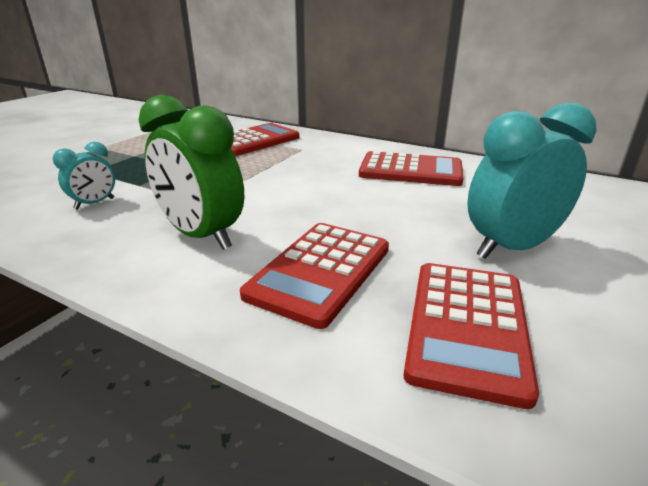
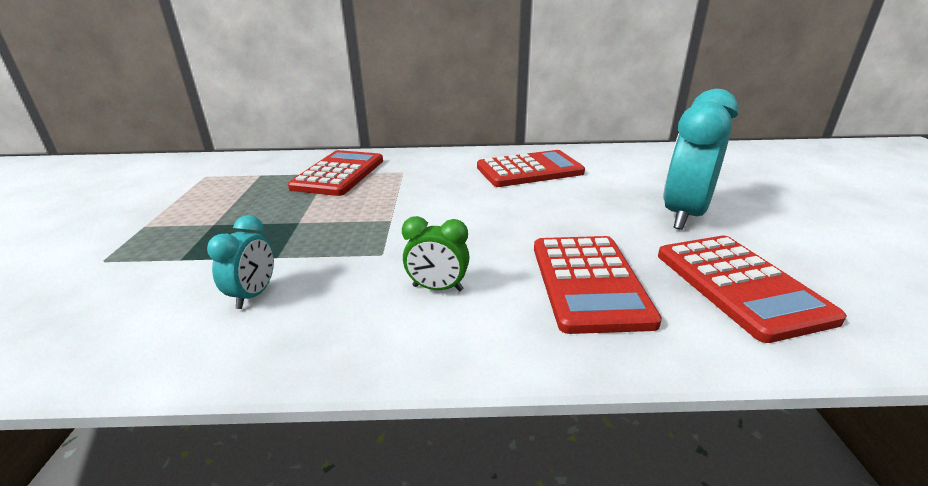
camera: 30 degrees left, 0 degrees up
green clock [139,95,244,250] -> green clock [402,216,469,291], size x0.52

